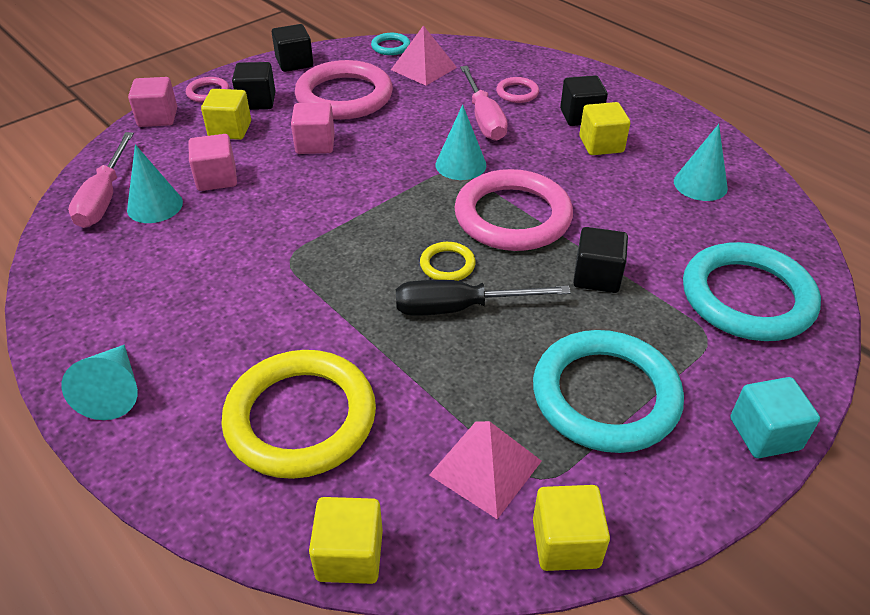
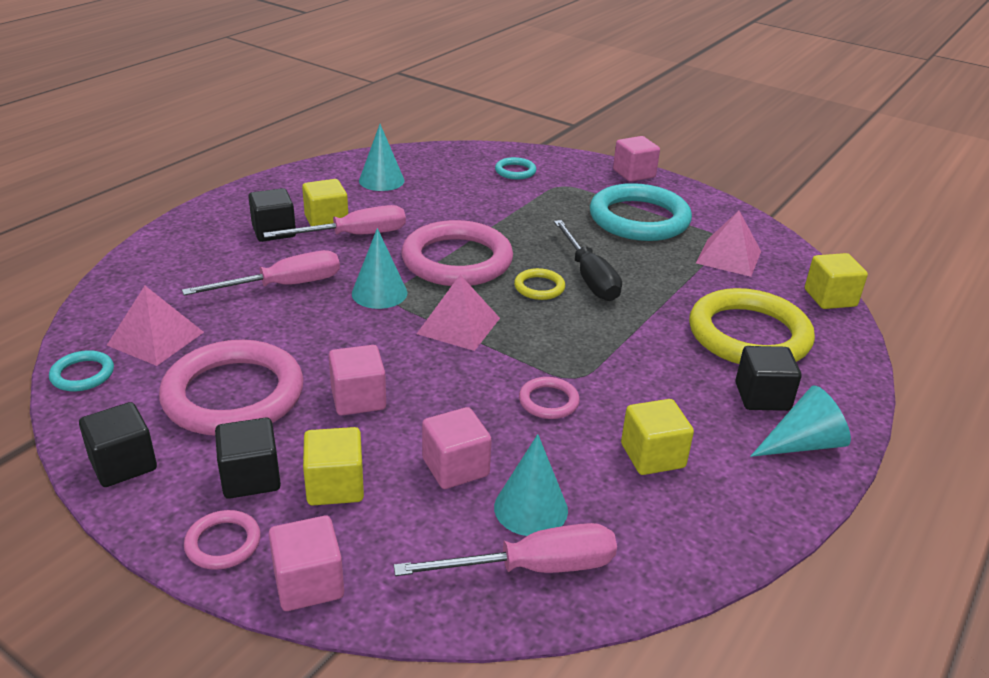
camera: 105 degrees left, 10 degrees down
pink ring [496,77,539,103] -> pink ring moved to [519,377,580,419]
yellow cube [533,485,610,571] -> yellow cube moved to [621,399,694,475]
black cube [573,227,628,293] -> black cube moved to [735,346,801,411]
turquoise ring [683,242,821,341] -> turquoise ring [495,157,536,180], size x0.44
turquoise cube [730,377,820,458] -> pink cube [613,136,660,182]
none -> pink screwdriver [263,205,406,238]
none -> pink pyramid [417,275,500,351]

